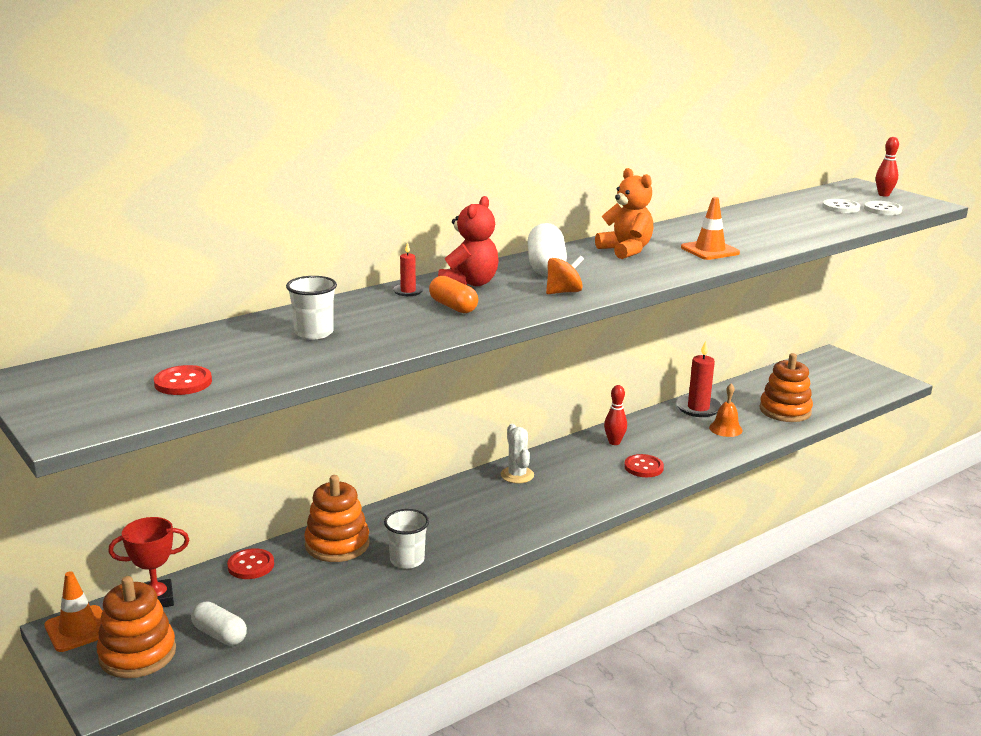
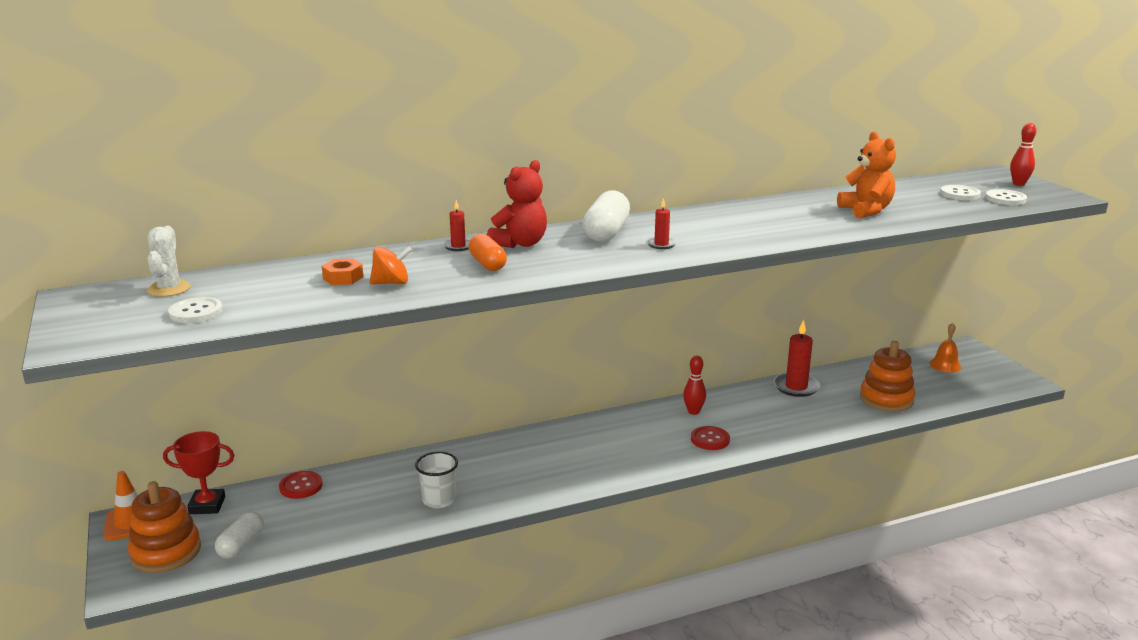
camera: 15 degrees right, 0 degrees up
red button [154,365,212,395] -> white button [168,297,223,323]
white capsule [191,601,247,646] -> white capsule turned 60 degrees clockwise [215,512,264,559]
white cup [286,276,337,340] -> orange nut [322,258,363,285]
orange stacking toy [304,475,370,562] -> none
white cactus [501,424,534,484] -> white cactus moved to [147,226,191,297]
orange spinning top [546,255,584,294] -> orange spinning top moved to [370,246,412,284]
orange teddy bear [595,168,653,259] -> orange teddy bear moved to [837,131,896,218]
orange traffic cone [681,197,740,260] -> none
orange bell [709,383,743,437] -> orange bell moved to [929,323,962,373]
none -> red candle [647,198,677,249]

